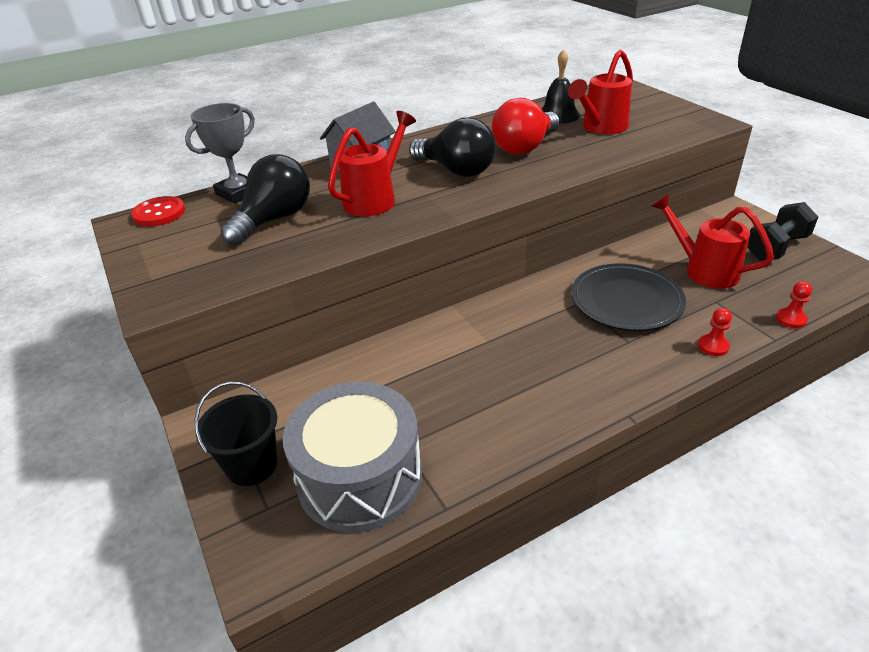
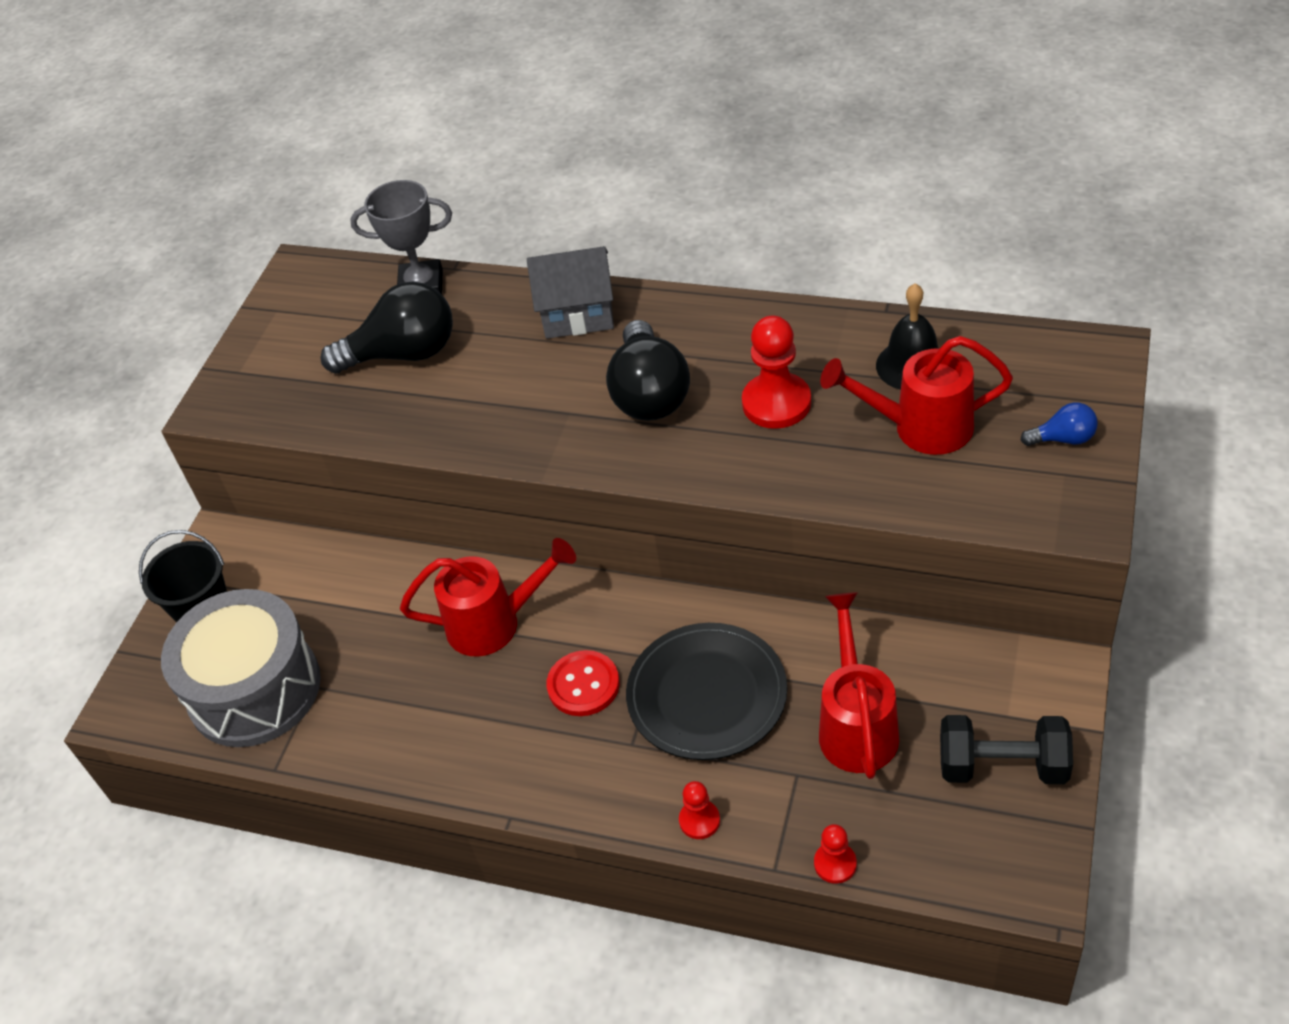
camera: 50 degrees right, 10 degrees up
red button [131,196,185,227] -> red button moved to [547,650,620,716]
red watering can [328,111,416,217] -> red watering can moved to [400,538,576,657]
red light bulb [492,98,559,155] -> red pawn [742,316,811,429]
none -> blue light bulb [1021,403,1098,446]

